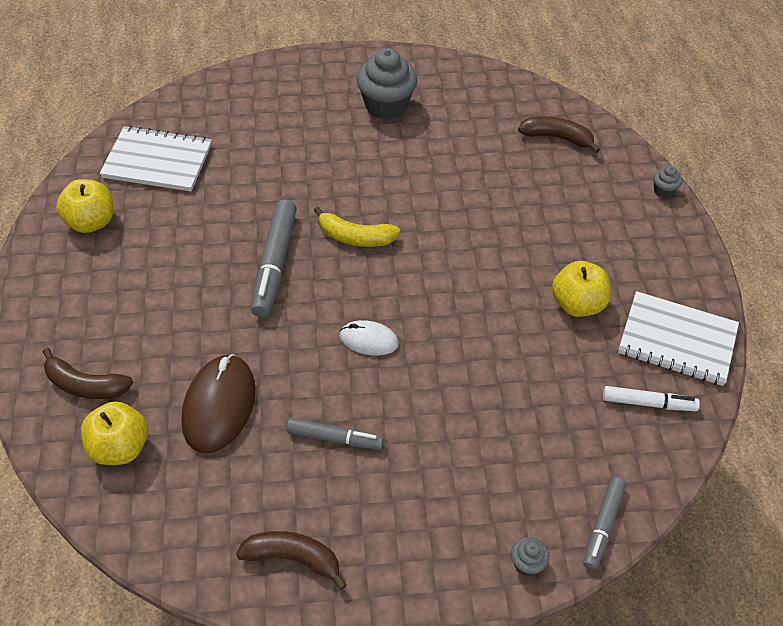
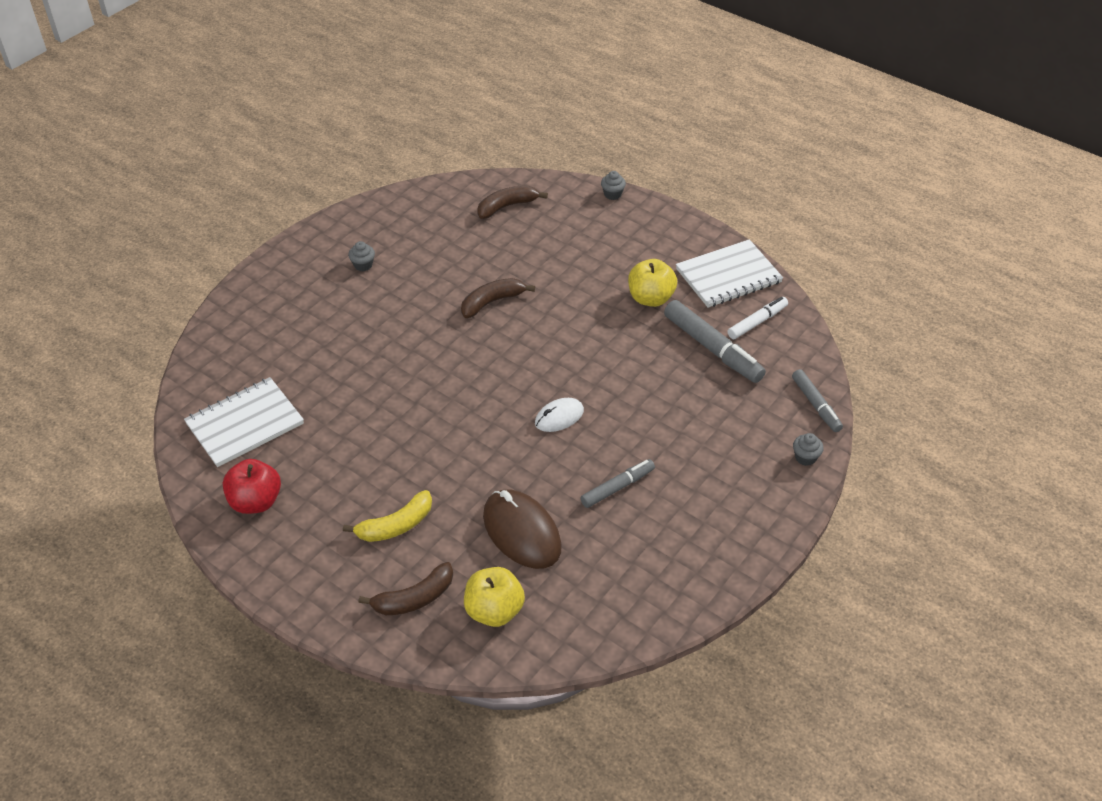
camera: 45 degrees left, 5 degrees down
yellow apple [56,179,113,233] -> red apple [223,459,281,514]
brown banana [236,531,347,590] -> brown banana moved to [461,278,535,318]
grey marker [251,199,297,318] -> grey marker moved to [664,300,766,383]
yellow banana [314,207,400,247] -> yellow banana moved to [343,490,432,542]
grey cupcake [356,48,417,120] -> grey cupcake [348,241,375,271], size x0.45

